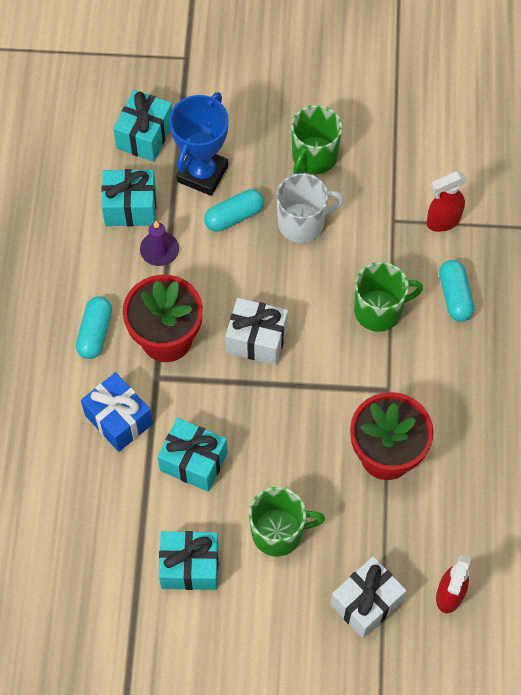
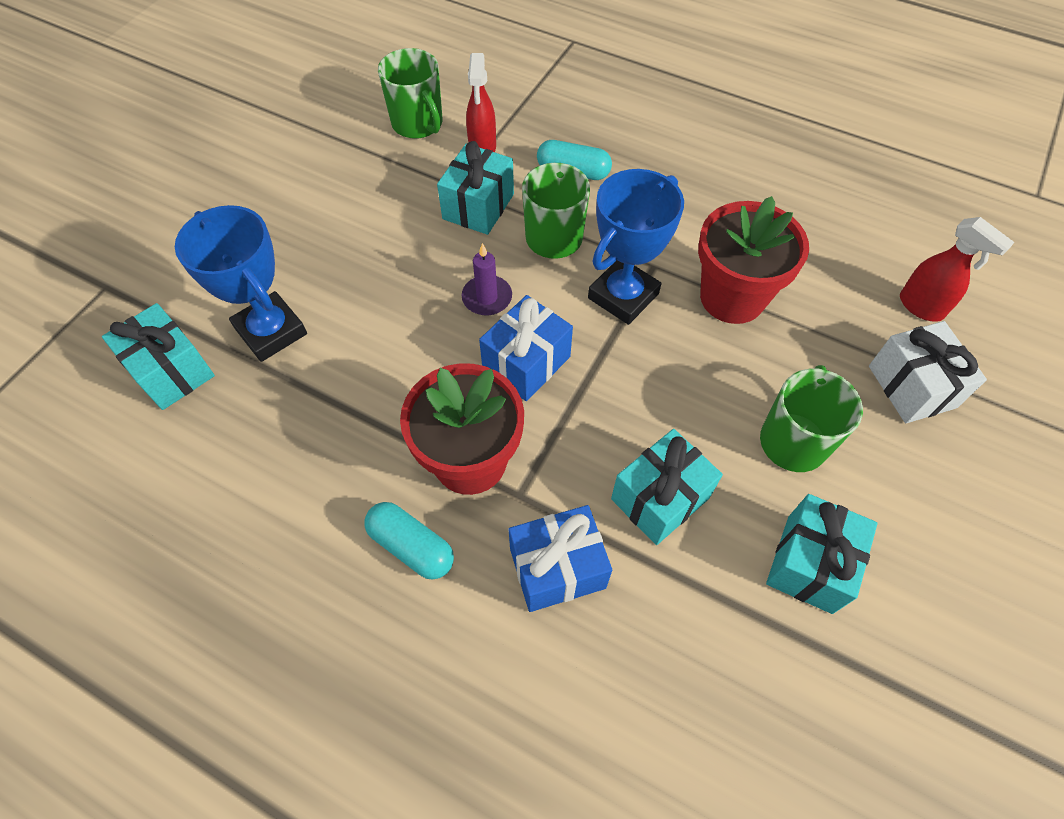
camera: 65 degrees left, 5 degrees down
turquoise gift [101,169,156,226] -> turquoise gift moved to [437,141,514,235]
purple candle [140,221,179,266] -> purple candle moved to [462,243,512,316]
turquoise capsule [204,189,264,232] -> none
white gift [225,298,288,365] -> blue gift [479,295,573,401]
white mug [276,173,344,243] -> none
green mug [291,105,342,174] -> green mug moved to [378,48,442,139]
none -> blue trophy [588,169,684,325]

